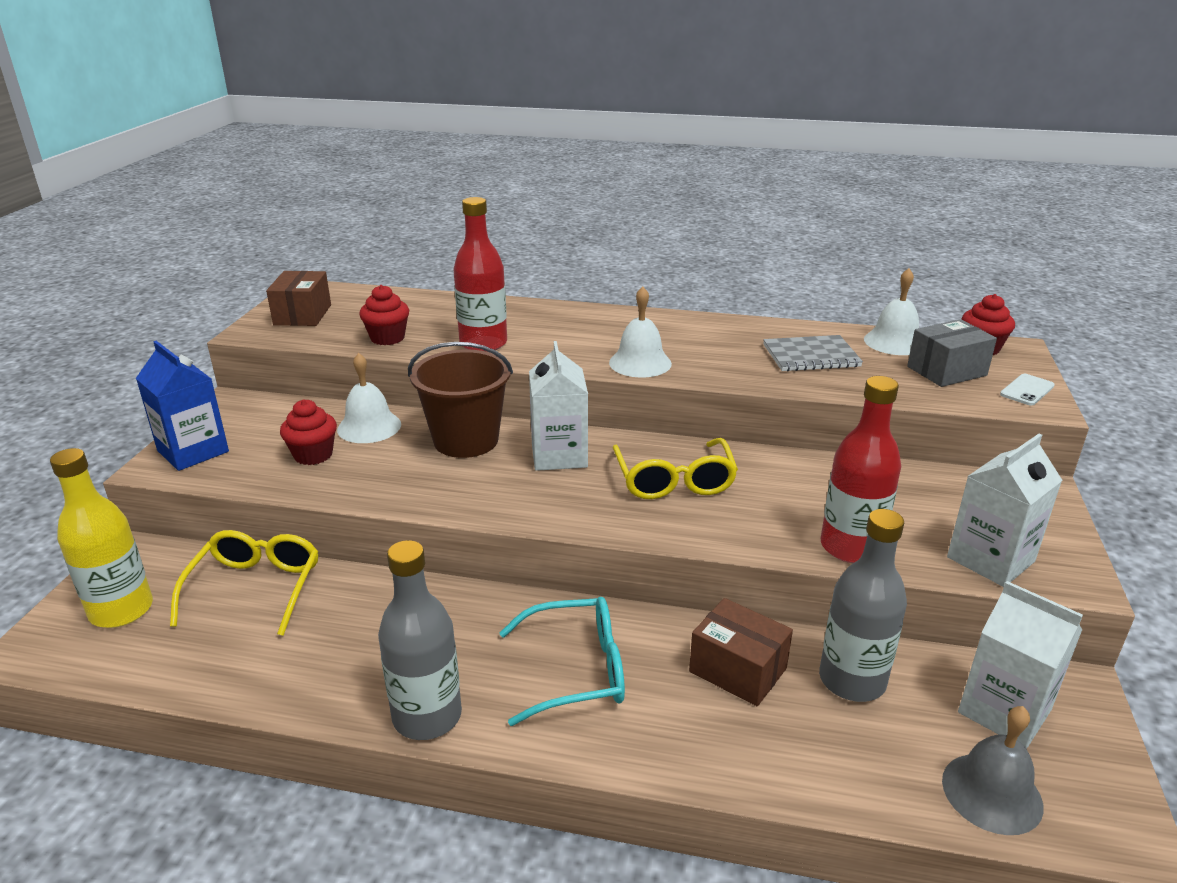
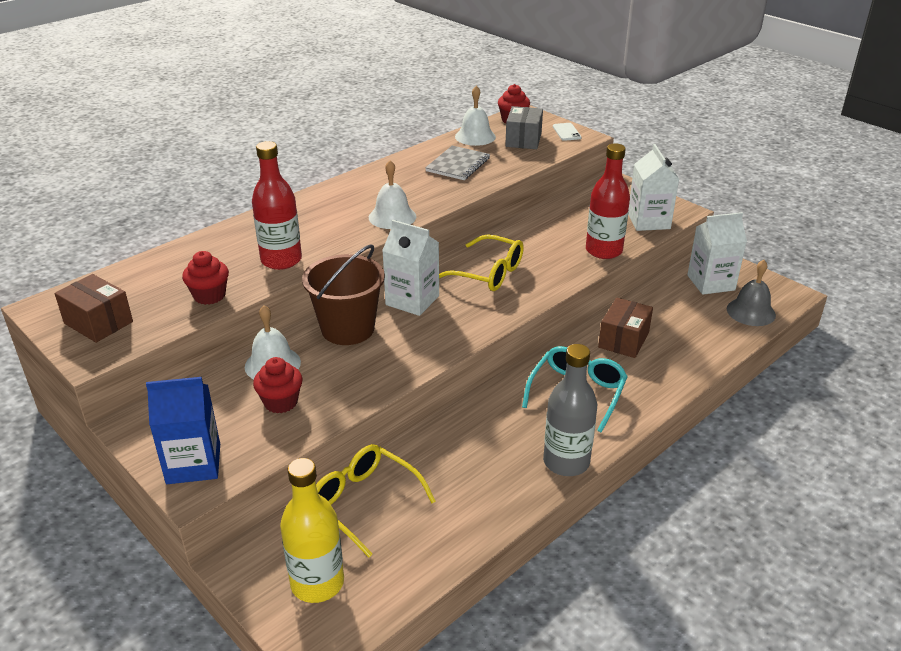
camera: 55 degrees left, 5 degrees up
brown box [689,598,793,706] -> brown box turned 45 degrees counterclockwise [598,298,653,358]
grey bottle [819,509,907,702] -> none

